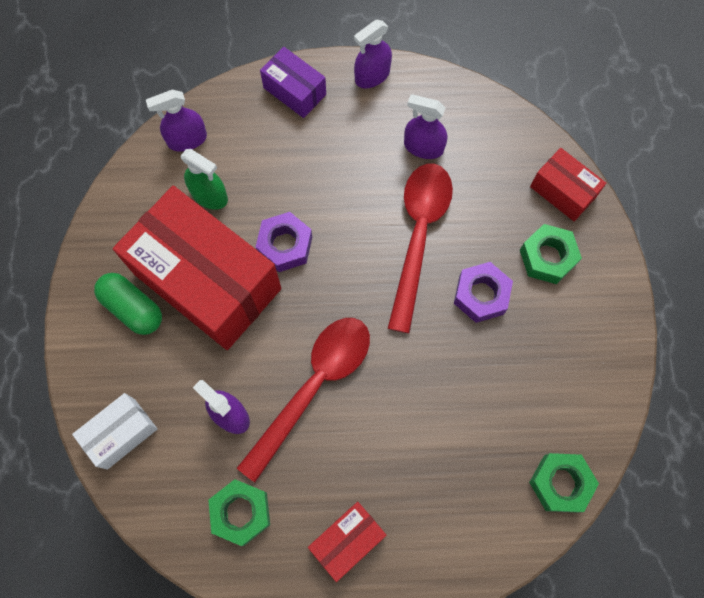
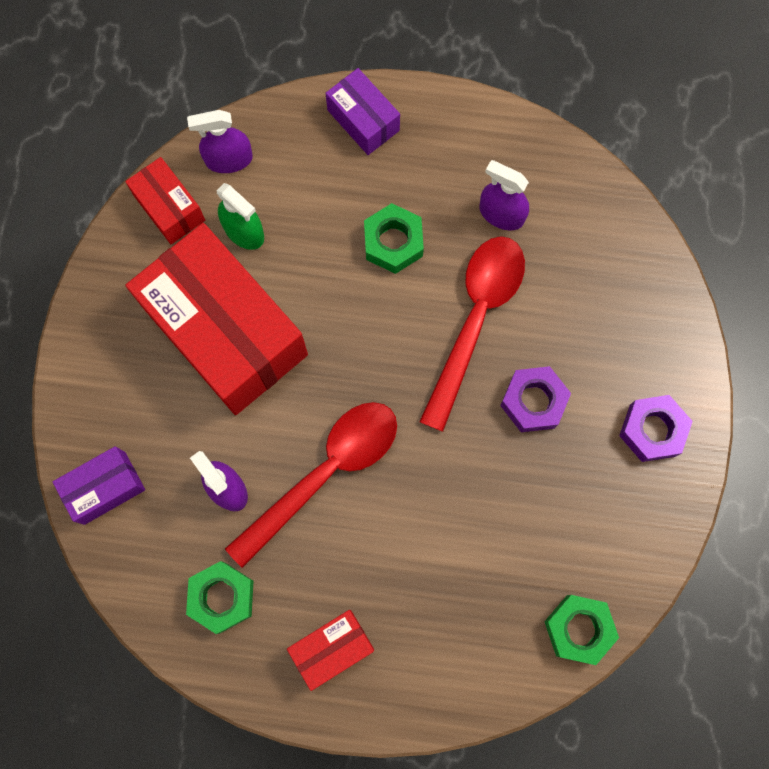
camera: 10 degrees right, 5 degrees up
white box [72,393,158,470] -> purple box [53,446,145,525]
green capsule [94,273,162,335] -> none
purple nut [256,212,312,272] -> purple nut moved to [619,395,693,462]
purple spray bottle [354,20,392,88] -> none
green nut [520,224,582,284] -> green nut moved to [364,203,424,274]
red box [530,148,606,221] -> red box moved to [125,157,205,244]

